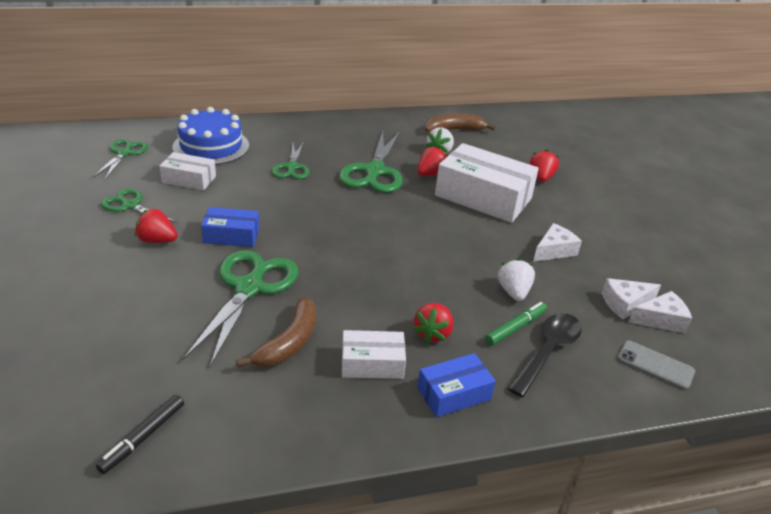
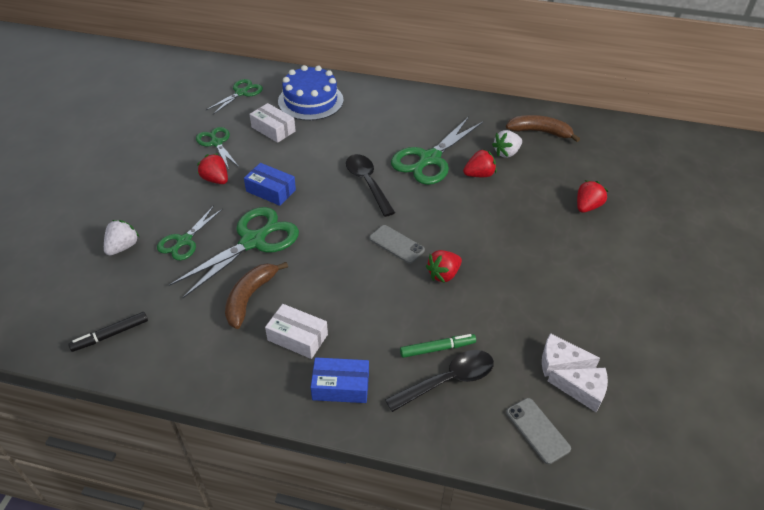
camera: 30 degrees right, 10 degrees up
brown banana [236,297,316,367] -> brown banana turned 150 degrees clockwise [225,262,288,329]
green scissors [272,141,310,179] -> green scissors moved to [157,206,223,260]
red strawberry [413,303,453,343] -> red strawberry moved to [426,250,462,283]
white box [435,143,539,223] -> none
white strawberry [498,258,535,301] -> white strawberry moved to [104,220,139,255]
white cheese [533,223,582,262] -> none
none -> black spoon [346,154,395,217]
none -> grey phone [369,225,425,264]

